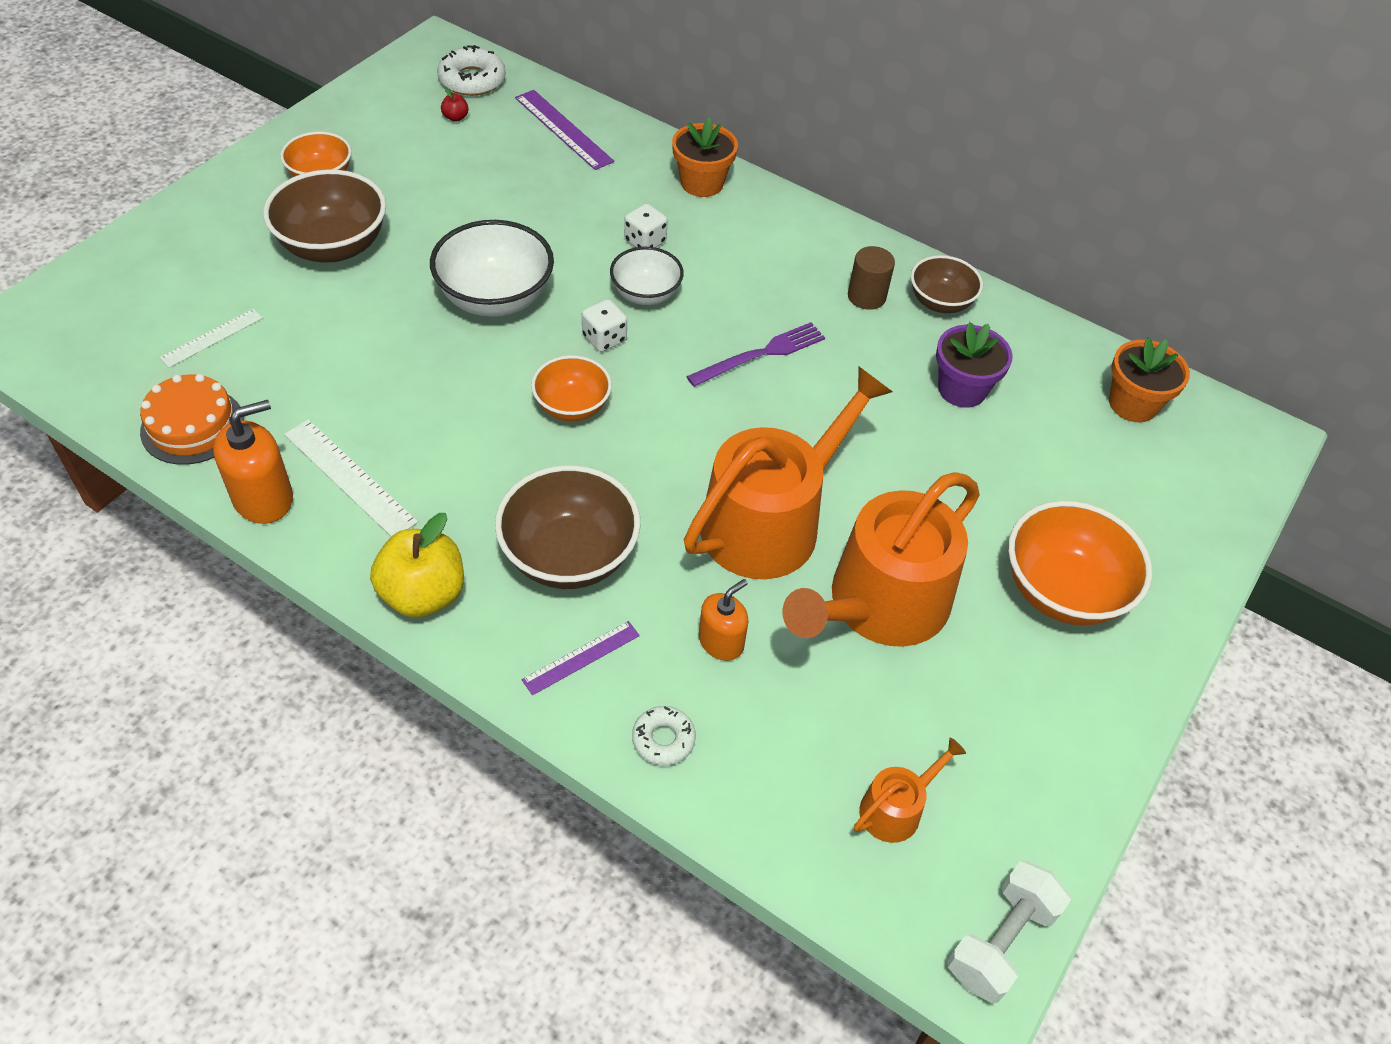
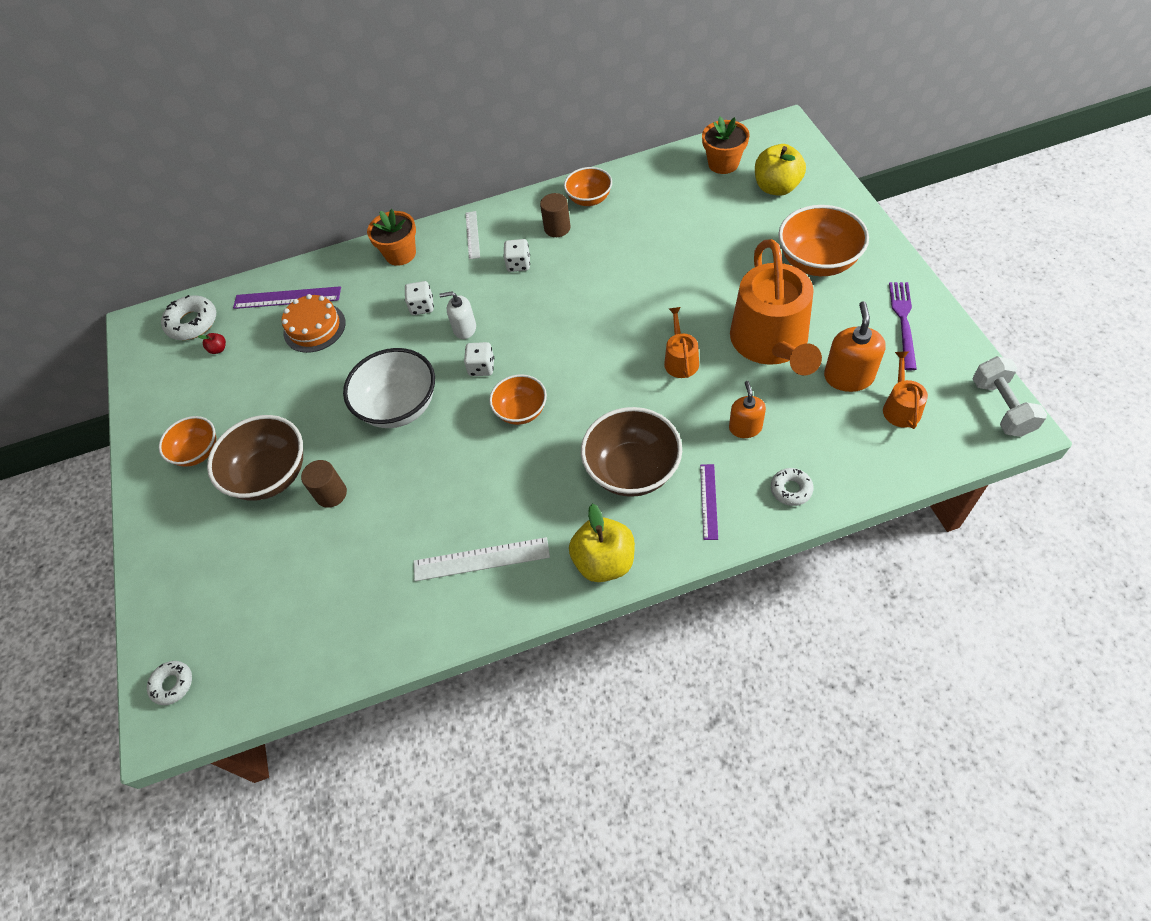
camera: 40 degrees left, 5 degrees up
orange cake [140,374,244,465] -> orange cake moved to [282,294,346,353]
white ruler [160,308,263,368] -> white ruler moved to [466,211,480,260]
orange soap dispenser [213,400,293,524] -> orange soap dispenser moved to [824,301,886,392]
white bowl [610,247,684,305] -> white soap dispenser [439,291,476,339]
orange watering can [684,367,893,579] -> orange watering can [664,307,699,378], size x0.45
purple fork [686,322,825,387] -> purple fork moved to [889,282,917,370]
brown bowl [911,255,983,313] -> orange bowl [564,167,612,206]
purple flower pot [936,322,1013,408] -> none
none -> white donut [147,661,192,705]
none -> brown cylinder [301,460,347,508]
none -> white dice [503,239,530,272]
none -> yellow apple [755,144,806,196]

